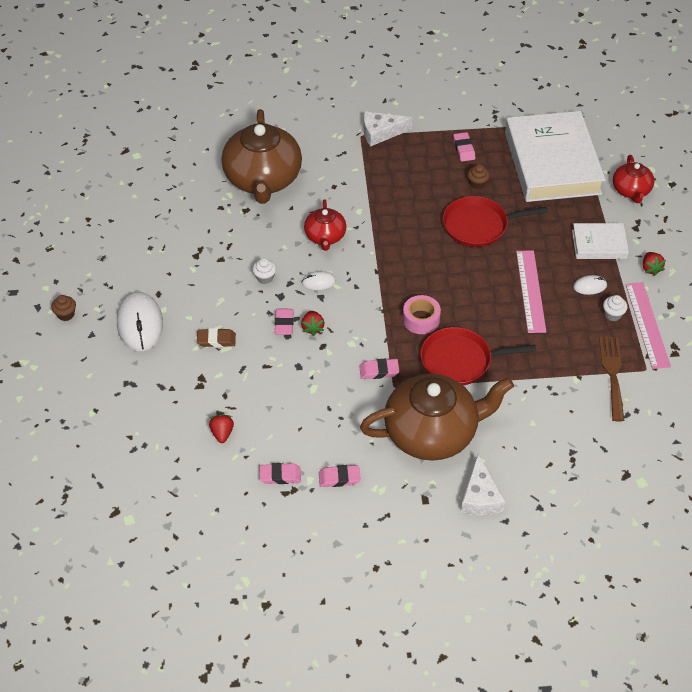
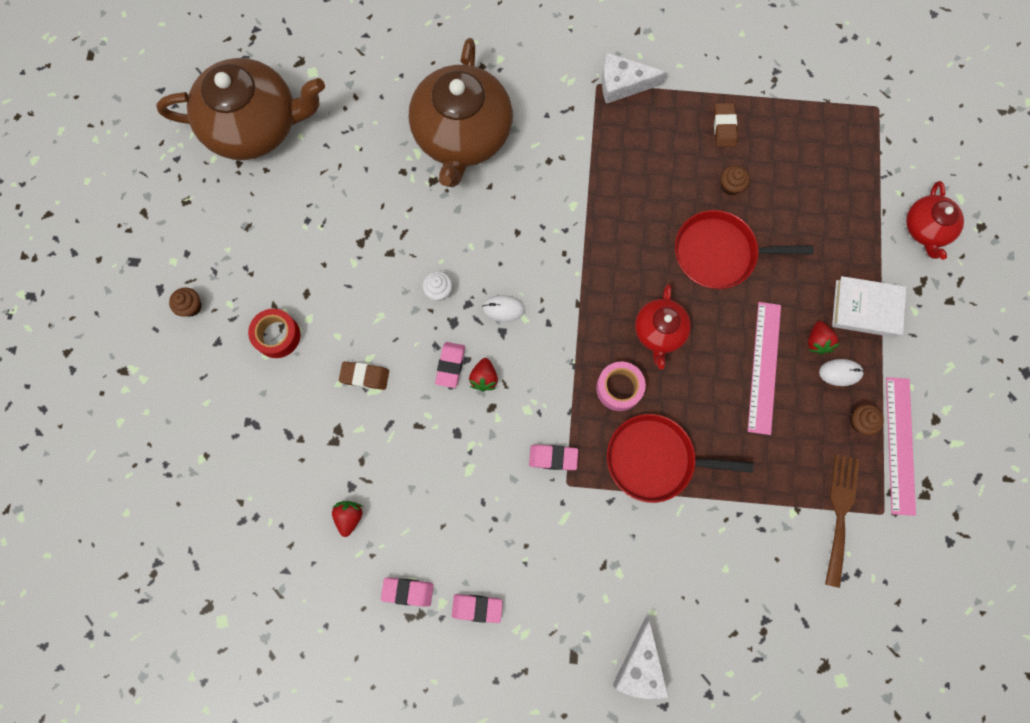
camera: 10 degrees right, 25 degrees up
white mouse [117,292,163,351] -> red tape [248,309,300,358]
red teapot [304,199,346,251] -> red teapot moved to [635,284,691,369]
brown teapot [360,374,514,461] -> brown teapot moved to [156,58,325,160]
pink eraser [453,132,475,161] -> brown eraser [714,103,738,147]
white book [505,111,606,202] -> none
white cupcake [603,295,628,321] -> brown cupcake [850,404,884,435]
red strawberry [643,252,666,276] -> red strawberry moved to [808,321,840,354]

